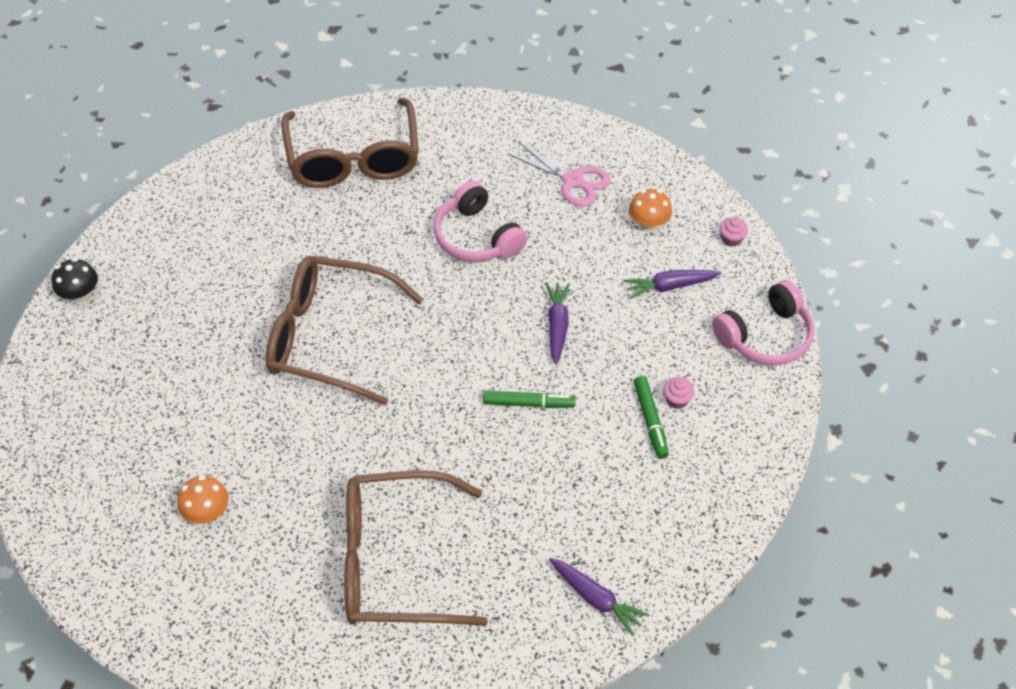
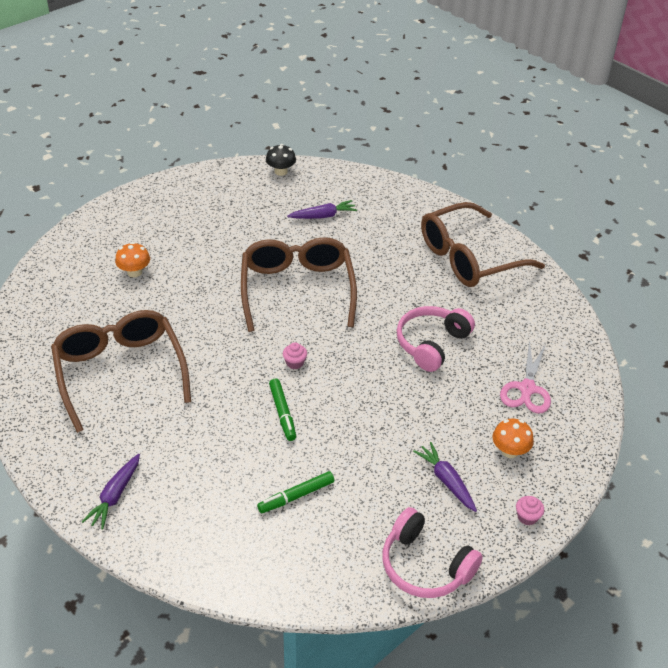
camera: 70 degrees right, 10 degrees down
purple carrot [545,283,570,364] -> purple carrot moved to [287,200,357,219]
pink cupcake [663,377,694,409] -> pink cupcake moved to [283,342,307,369]

